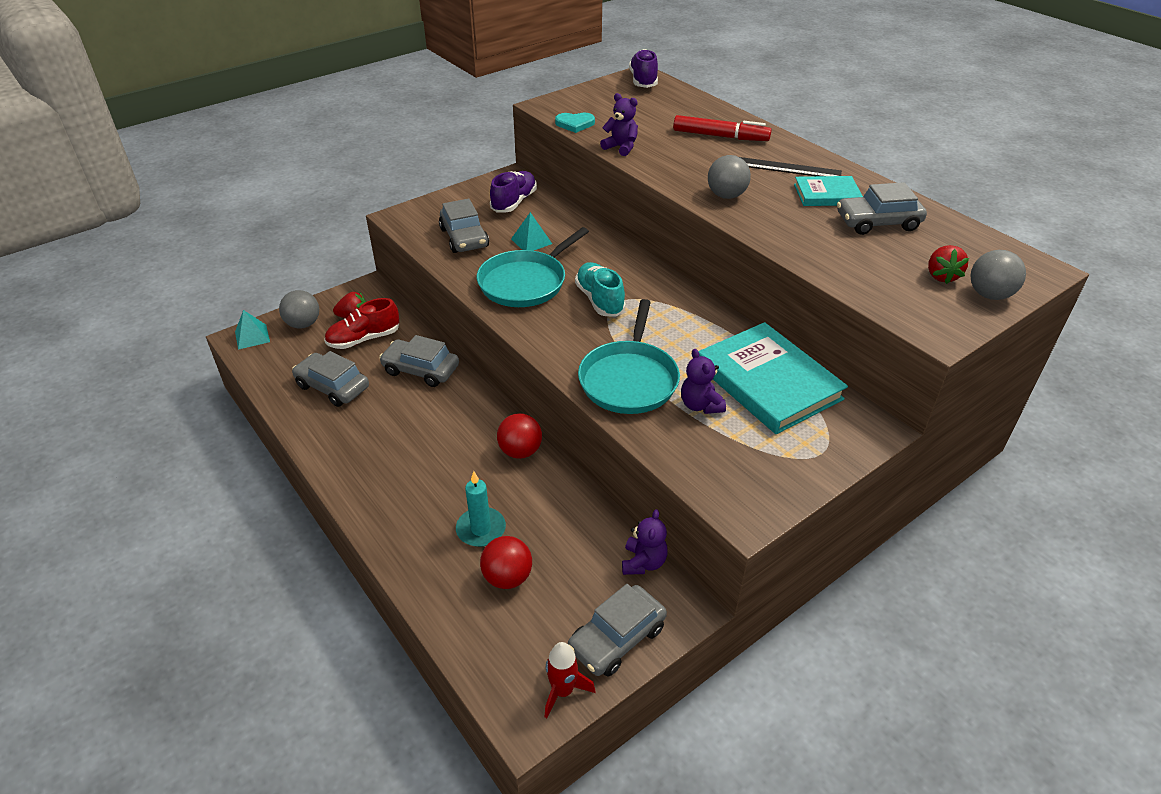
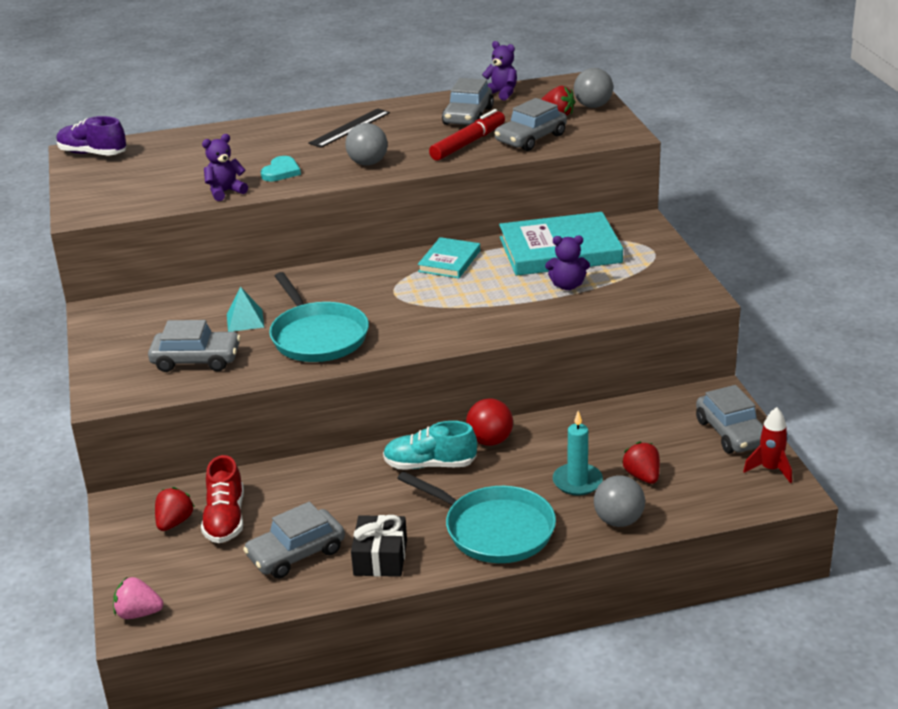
camera: 65 degrees left, 10 degrees down
turquoise pyramid [235,310,270,350] -> pink strawberry [113,577,163,619]
grey ball [279,290,319,329] -> grey ball moved to [594,475,645,527]
grey car [379,335,459,387] -> grey car moved to [495,98,567,151]
red ball [480,536,532,589] -> red strawberry [622,441,660,484]
purple shoe [490,171,537,213] -> none
turquoise heart [555,112,595,133] -> turquoise heart moved to [261,156,301,181]
turquoise shoe [575,262,626,317] -> turquoise shoe moved to [383,421,477,469]
turquoise pan [578,299,680,414] -> turquoise pan moved to [397,471,556,563]
purple teddy bear [622,509,668,575] -> purple teddy bear moved to [482,41,517,100]
red marker [673,115,771,141] -> red marker moved to [429,109,505,161]
turquoise book [794,176,863,206] -> turquoise book moved to [418,237,480,278]
none -> black gift [351,515,407,577]

